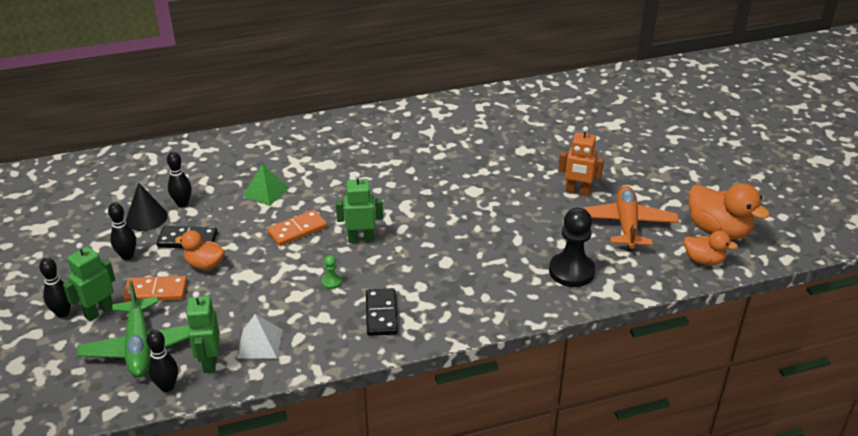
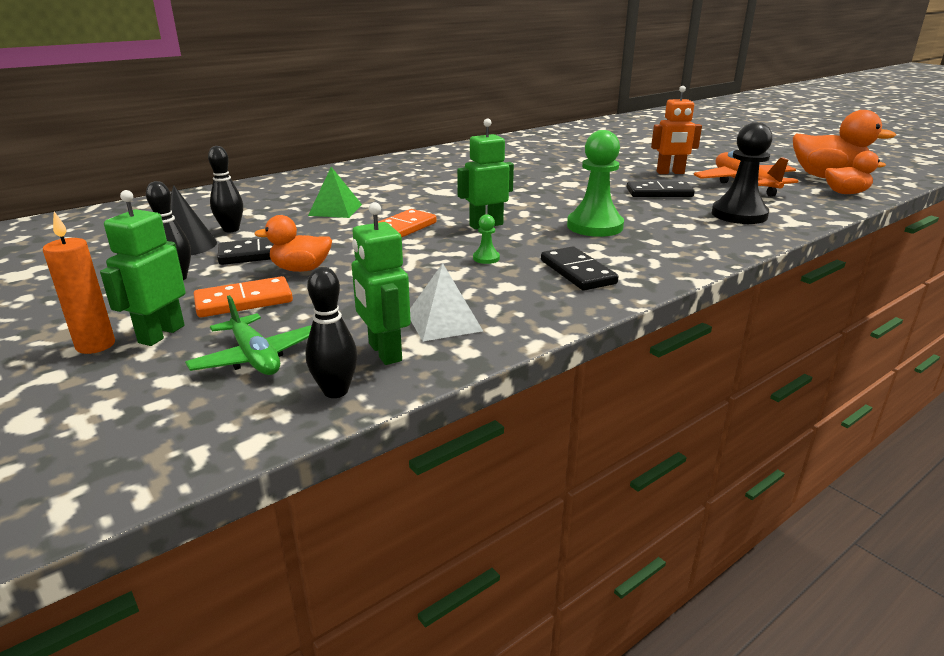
camera: 20 degrees left, 10 degrees down
black bowling pin [39,258,71,318] -> orange candle [43,211,115,354]
green plane [77,281,189,377] -> green plane [185,295,311,375], size x0.66
none -> green pawn [567,130,624,237]
none -> black domino [627,181,695,197]

